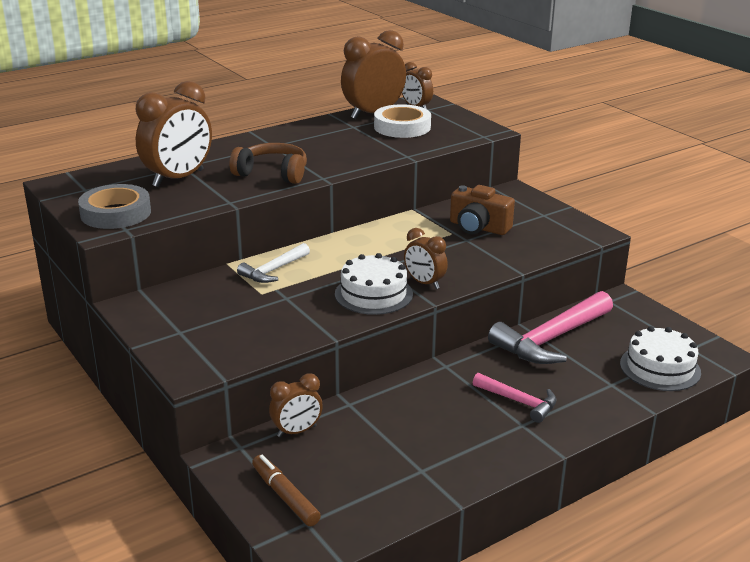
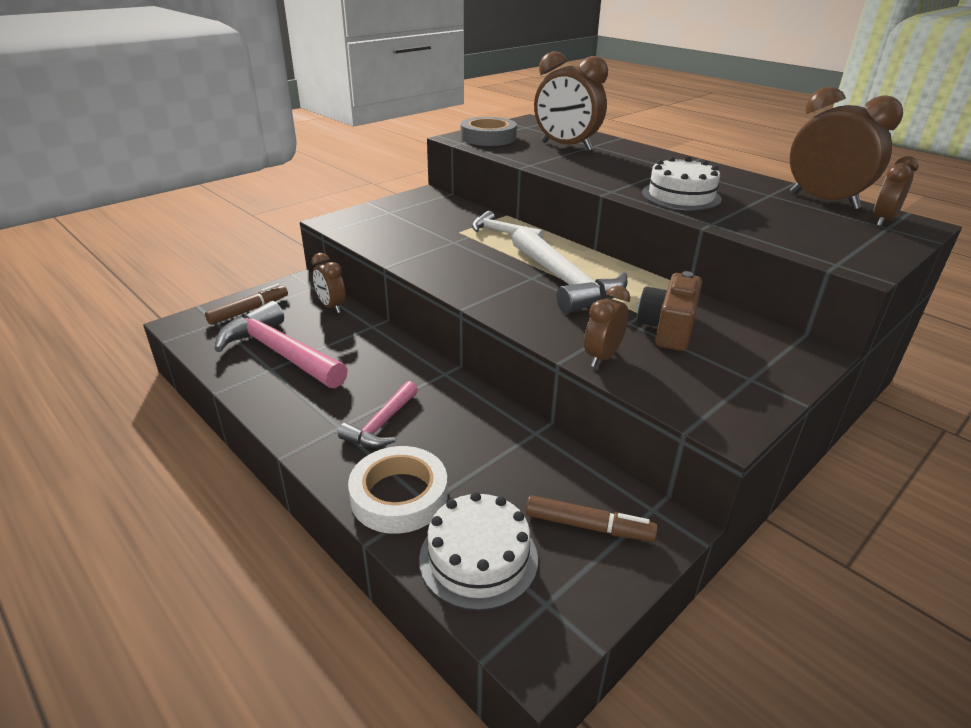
camera: 80 degrees right, 5 degrees up
brown headphones [230,143,307,184] -> none
white cake [335,253,413,315] -> white cake moved to [642,157,722,211]
white tape [374,104,431,138] -> white tape moved to [348,446,448,534]
brown clock [404,228,448,289] -> brown clock moved to [584,286,630,367]
pink hammer [488,291,613,364] -> pink hammer moved to [215,301,348,388]
none -> white hammer [512,226,628,314]
none -> brown marker [526,495,658,542]

